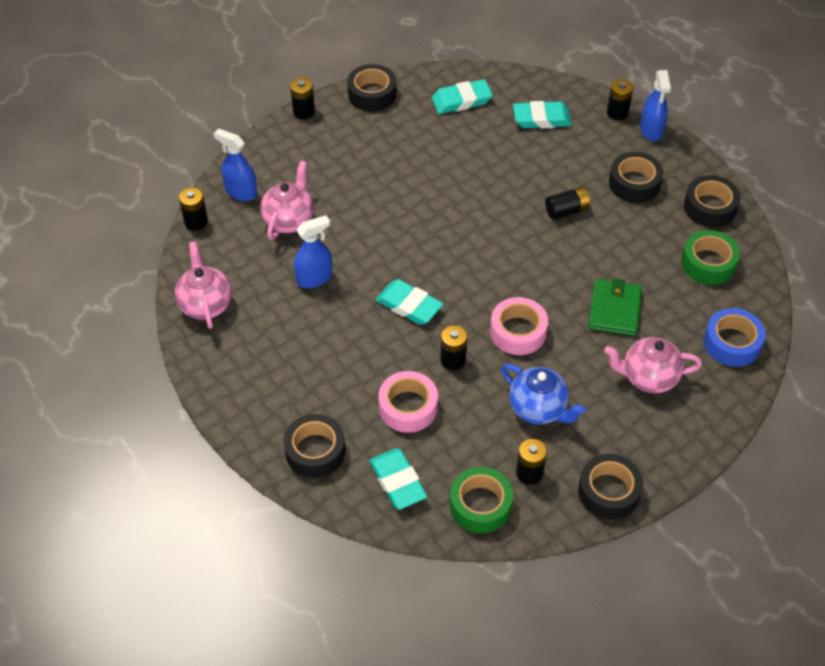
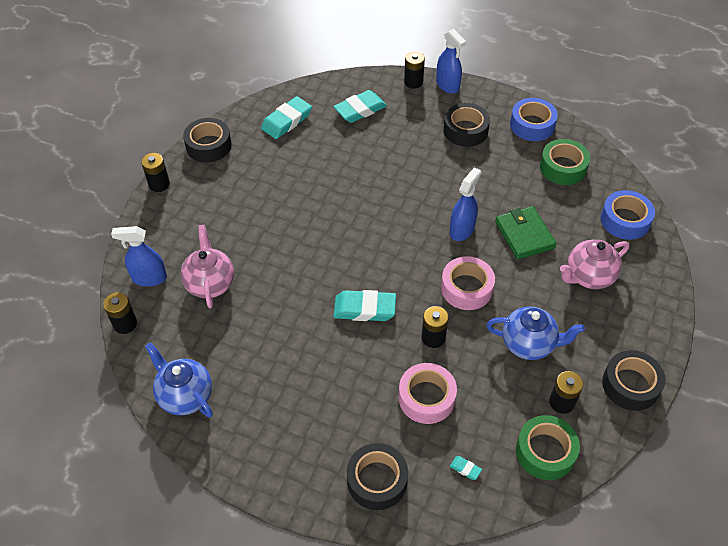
camera: 30 degrees left, 0 degrees up
pink teapot [175,241,232,329] -> blue teapot [145,342,213,417]
blue spray bottle [294,215,332,288] -> blue spray bottle moved to [450,167,481,241]
turquoise eraser [369,448,428,510] -> turquoise eraser [450,456,482,480], size x0.43
black battery [545,187,590,220] -> none
black tape [684,175,741,228] -> blue tape [510,98,558,141]

